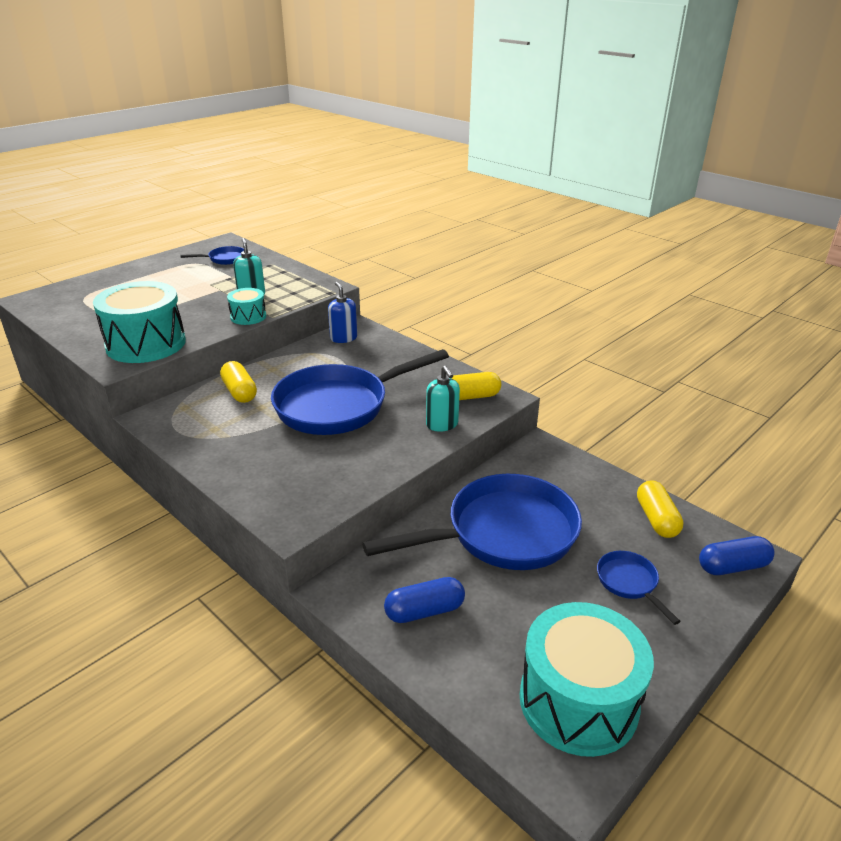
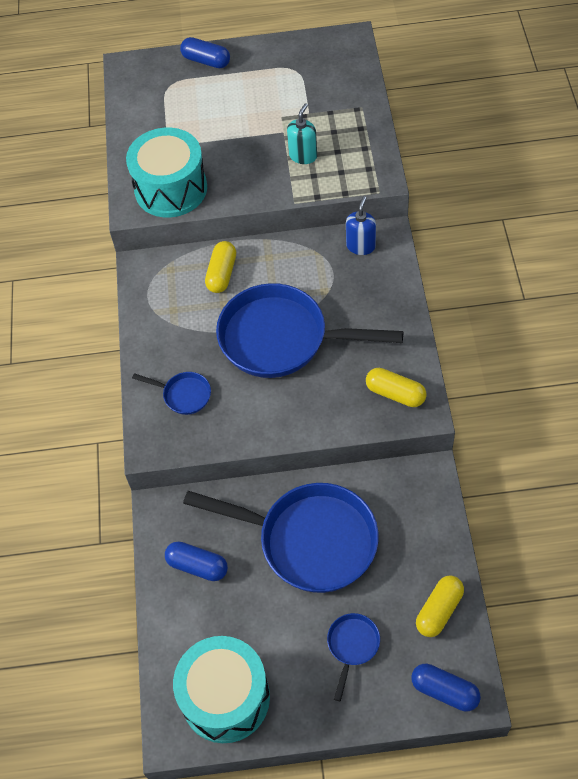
camera: 45 degrees right, 25 degrees up
blue pan [180,246,244,265] -> blue pan moved to [132,372,211,415]
turquoise drum [227,288,266,325] -> none
turquoise soap dispenser [426,366,460,432] -> none
none -> blue capsule [180,37,230,68]

